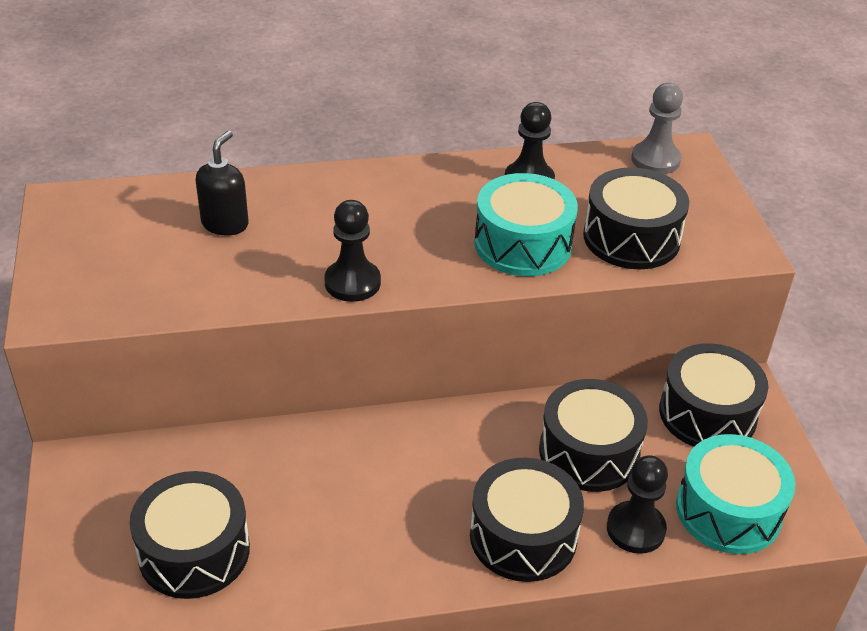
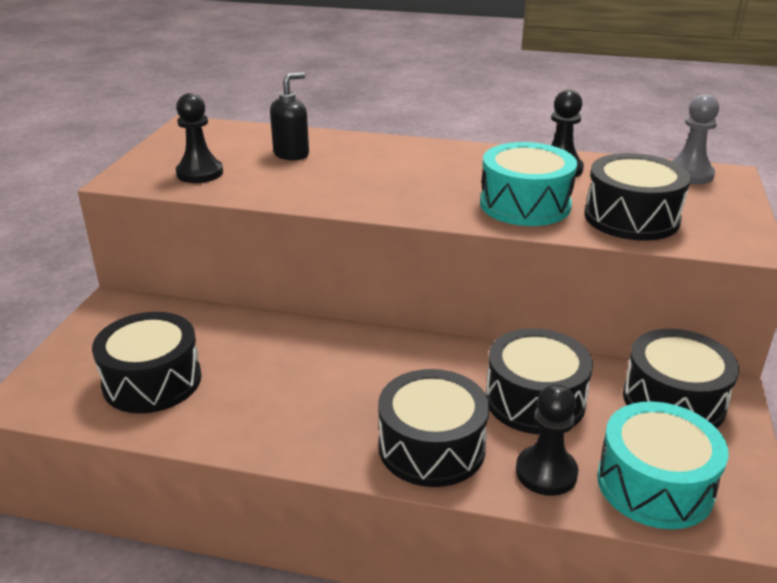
camera: 25 degrees right, 10 degrees down
black pawn [324,200,381,302] -> black pawn moved to [176,93,223,183]

